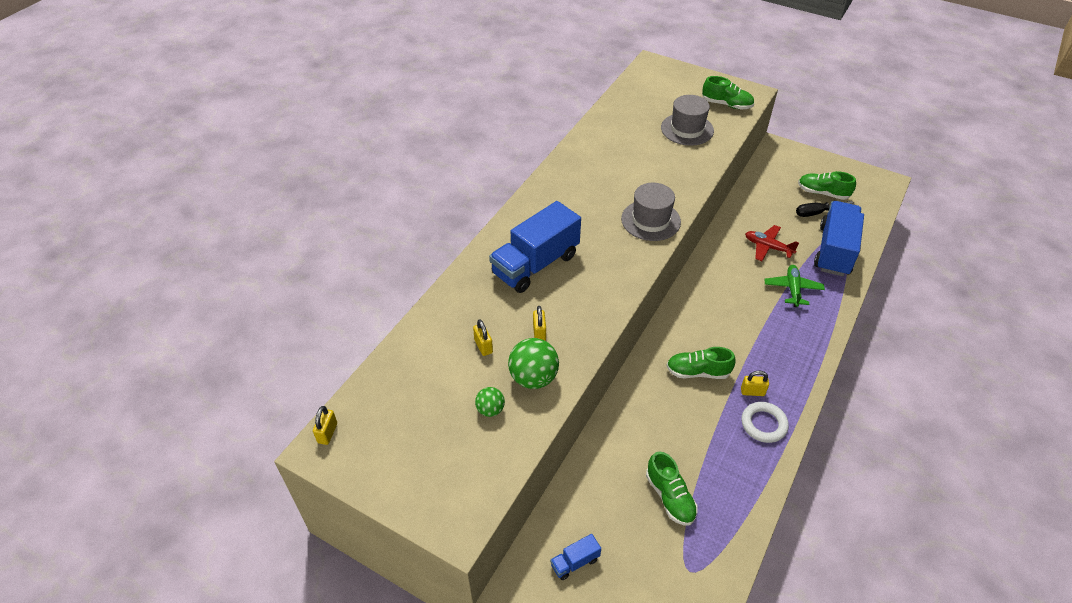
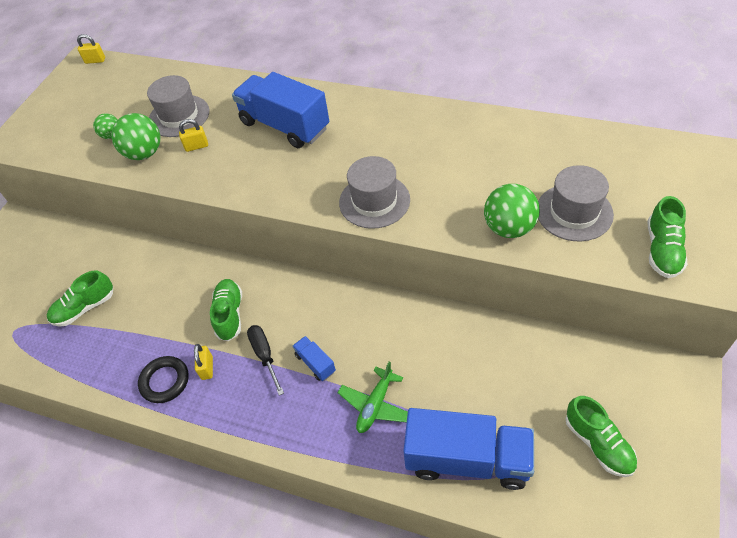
camera: 85 degrees right, 5 degrees up
yellow padlock [473,319,493,356] -> grey hat [147,75,209,137]
blue truck [550,534,601,580] -> blue truck moved to [292,336,336,381]
white ring [741,402,789,443] -> black ring [138,356,189,403]
red plane [745,225,799,261] -> none
green plane [764,265,825,307] -> green plane turned 120 degrees clockwise [338,362,408,433]
black screwdriver [796,201,854,217] -> black screwdriver moved to [247,325,284,396]
green shoe [798,171,856,200] -> green shoe turned 135 degrees clockwise [565,396,637,477]
none -> green ball [484,184,540,238]

